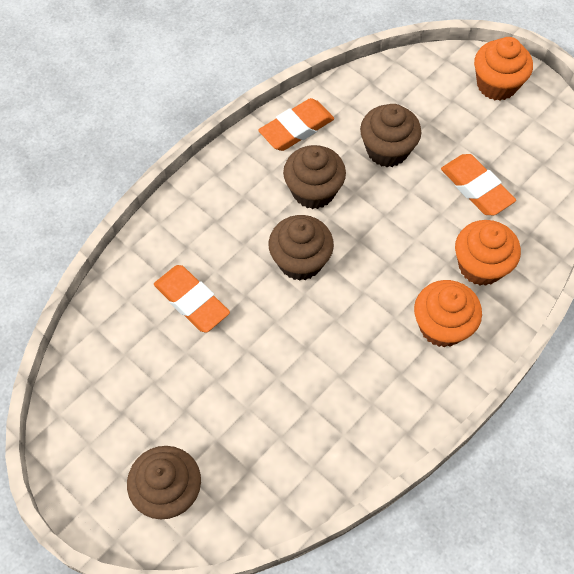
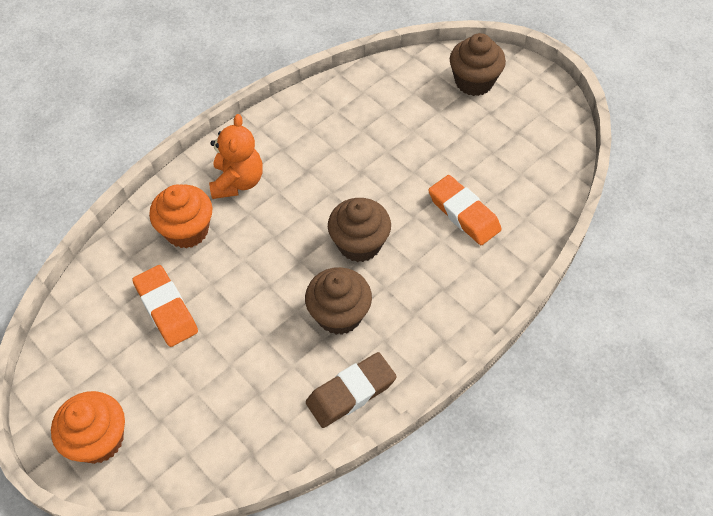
camera: 175 degrees left, 5 degrees down
orange eraser [258,98,334,151] -> brown eraser [306,352,397,428]
brown cupcake [360,104,421,167] -> none
orange cupcake [414,280,482,347] -> orange teddy bear [209,114,263,199]

